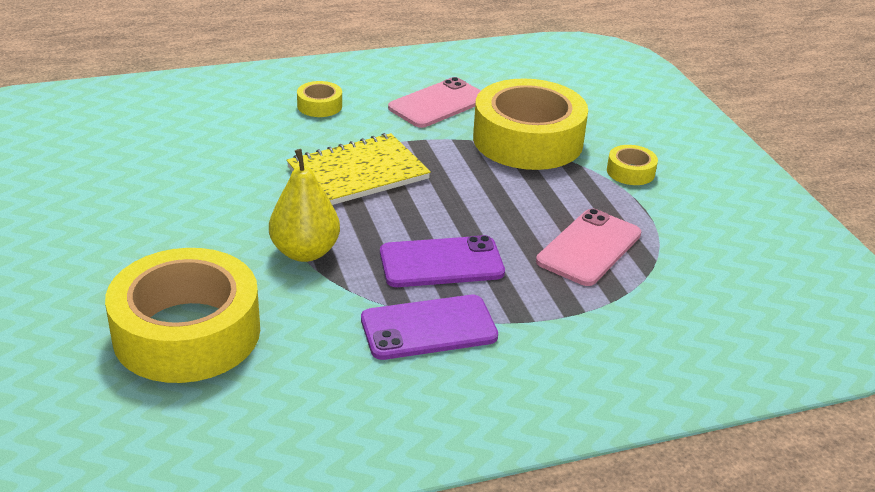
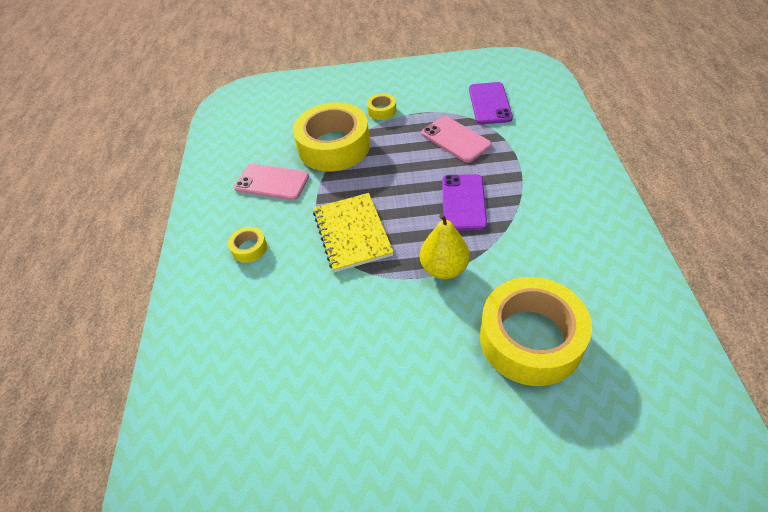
camera: 70 degrees left, 15 degrees up
purple phone [361,295,498,360] -> purple phone moved to [469,82,513,124]
pink phone [388,77,481,128] -> pink phone turned 45 degrees counterclockwise [234,164,309,200]

